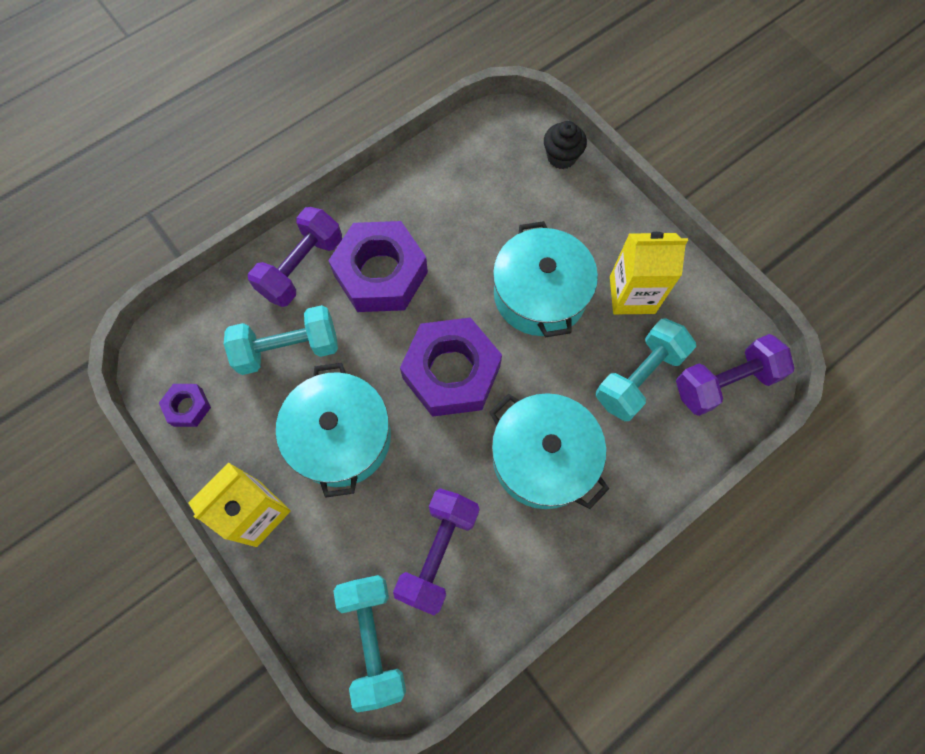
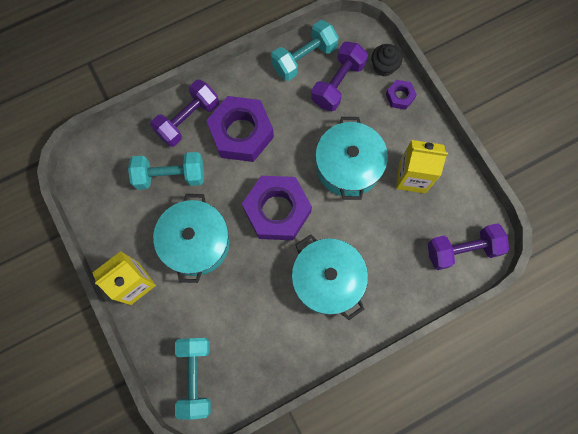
camera: 10 degrees right, 5 degrees up
purple nut [159,384,211,427] -> purple nut moved to [386,80,417,110]
purple dumbbell [393,488,479,615] -> purple dumbbell moved to [311,41,368,111]
turquoise dumbbell [596,319,696,421] -> turquoise dumbbell moved to [271,20,339,81]

